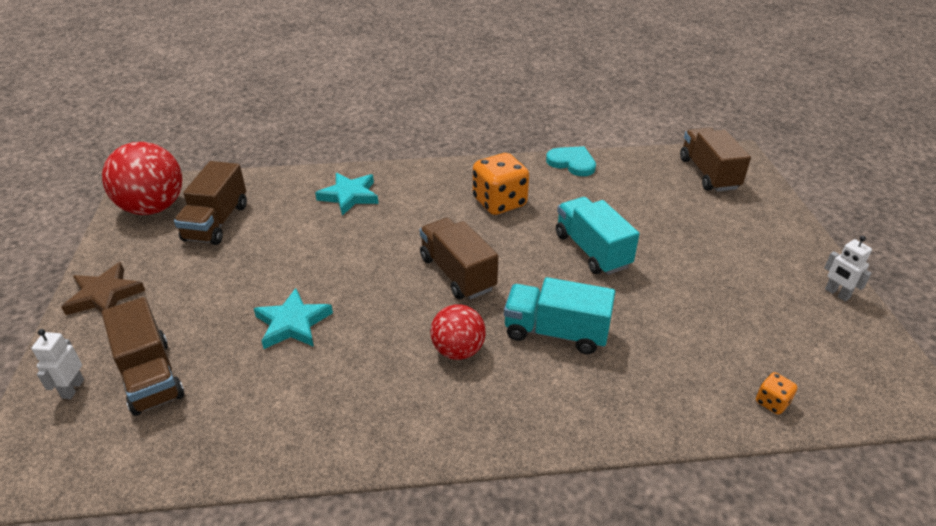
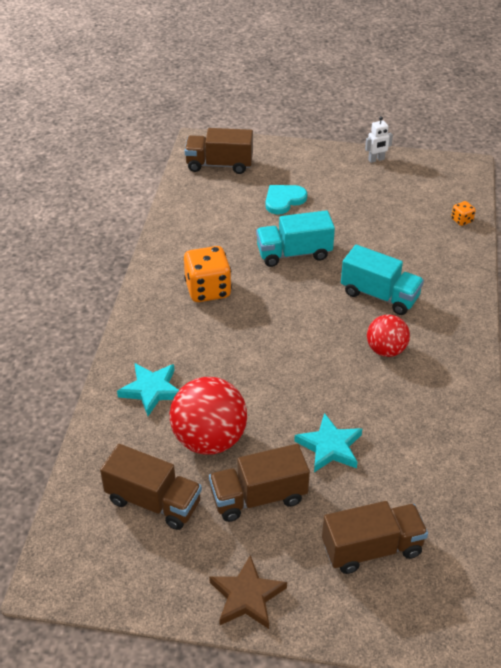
camera: 75 degrees left, 5 degrees up
white robot [32,329,84,399] -> none
red ball [102,142,182,215] -> red ball moved to [169,377,247,455]
brown truck [420,218,498,300] -> brown truck moved to [209,444,310,522]
turquoise truck [504,277,615,354] -> turquoise truck turned 90 degrees counterclockwise [341,245,424,315]
turquoise heart [546,146,596,176] -> turquoise heart moved to [266,185,307,214]

